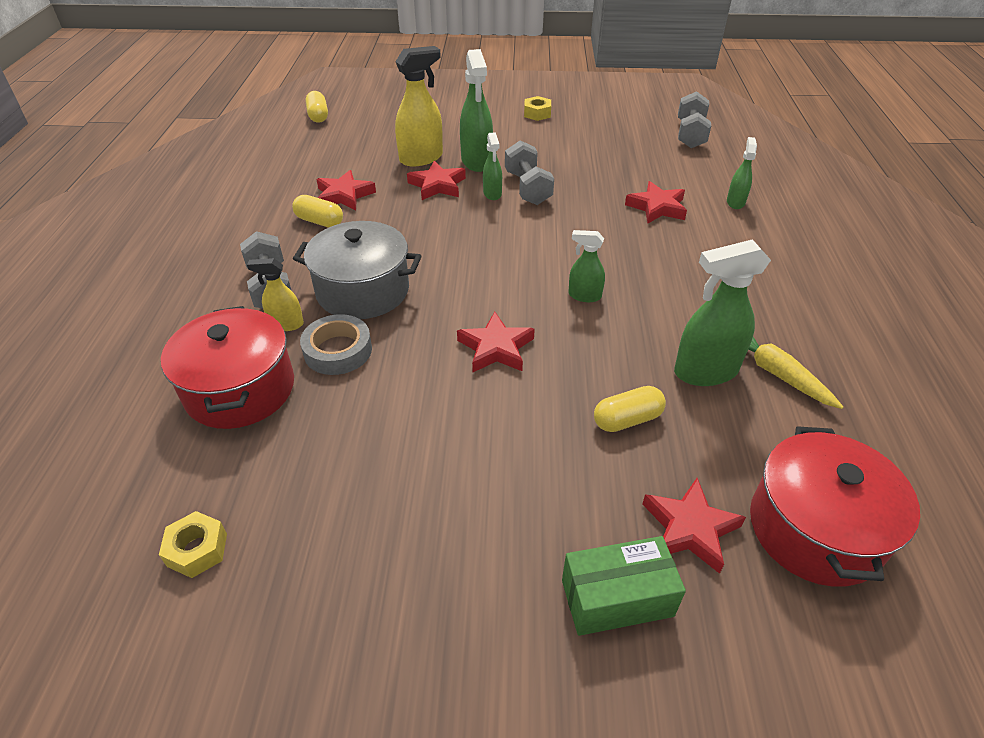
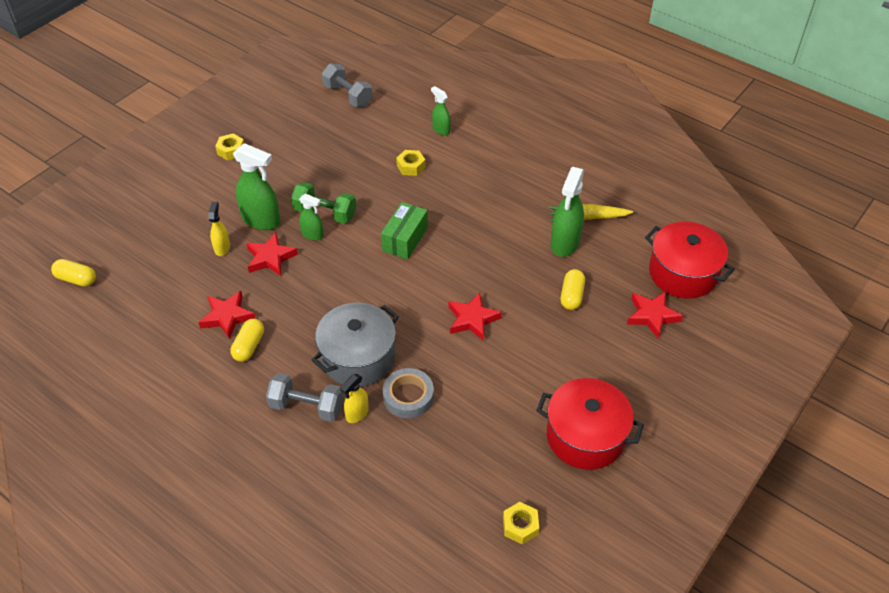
camera: 55 degrees left, 5 degrees up
red pot [161,306,294,429] -> red pot moved to [536,378,644,470]
yellow capsule [292,195,343,228] -> yellow capsule turned 45 degrees counterclockwise [230,319,264,362]
yellow spray bottle [395,46,443,166] -> yellow spray bottle [208,202,230,256], size x0.56
grey dumbbell [505,140,554,205] -> green dumbbell [291,182,356,224]
green box [562,536,686,636] -> green box moved to [381,202,428,260]
green spray bottle [568,230,605,302] -> none
red star [625,181,687,223] -> yellow nut [396,150,425,176]

